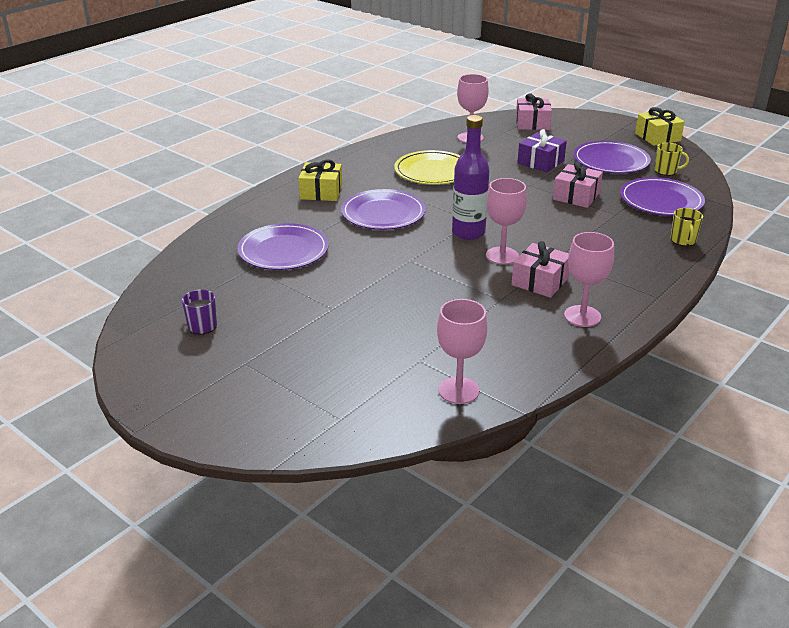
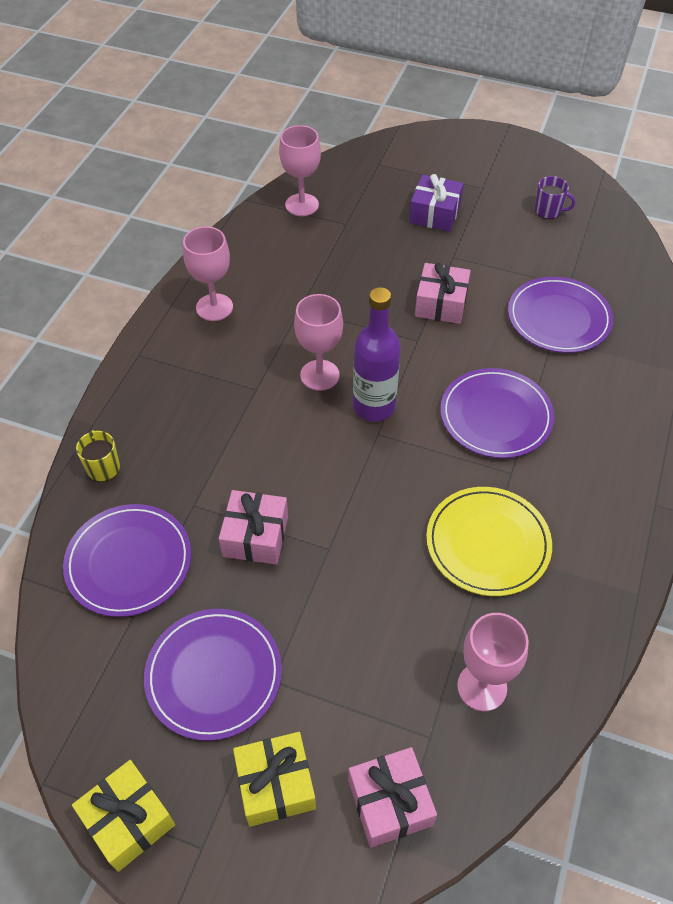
camera: 160 degrees right, 20 degrees up
yellow gift [298,159,342,201] -> yellow gift moved to [233,732,316,827]
pink gift [512,241,570,298] -> pink gift moved to [415,263,471,324]
purple gift [517,129,567,172] -> purple gift moved to [409,174,464,232]
yellow mug [655,143,689,176] -> none

